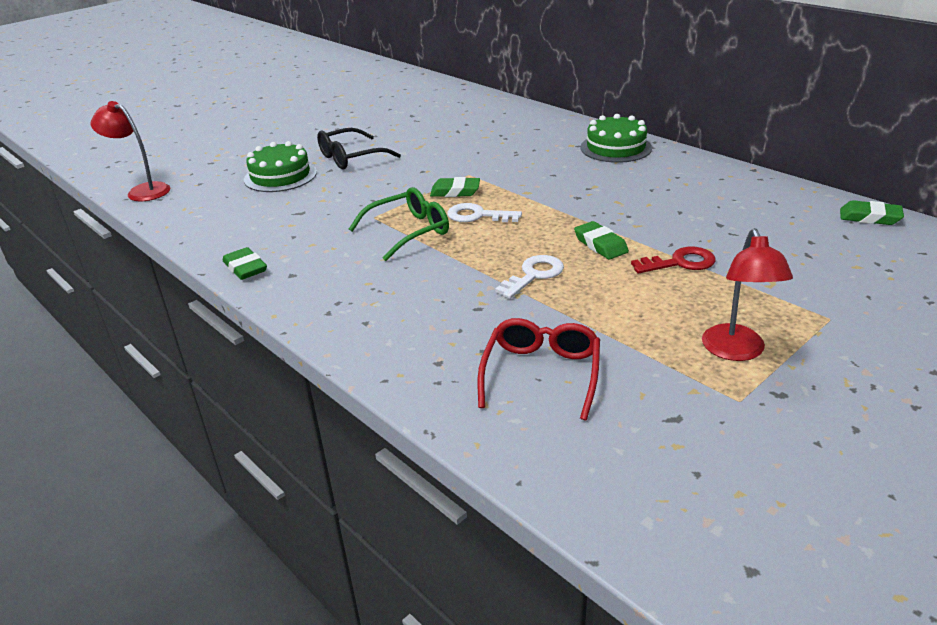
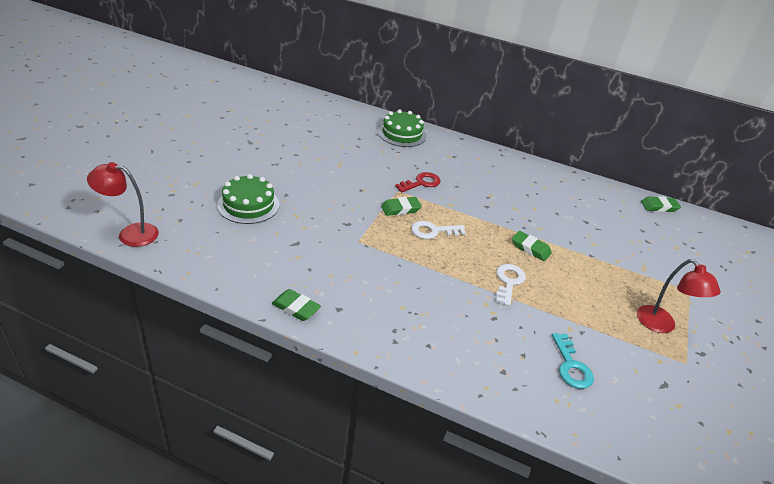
camera: 30 degrees left, 5 degrees up
black glasses [317,128,401,169] -> none
green glasses [349,187,449,261] -> none
red glasses [478,318,600,420] -> turquoise key [552,333,594,389]
green cake [581,114,652,163] -> green cake moved to [378,109,426,147]
red key [631,247,716,274] -> red key moved to [395,172,441,192]

